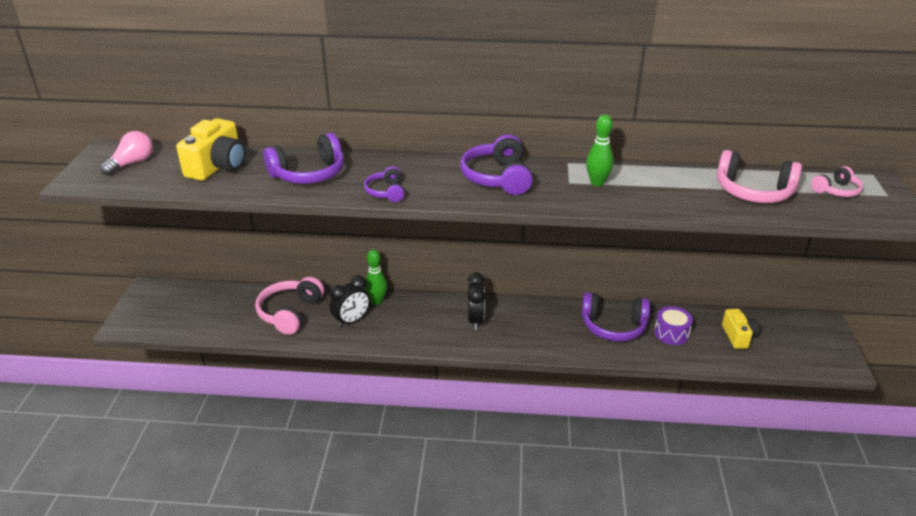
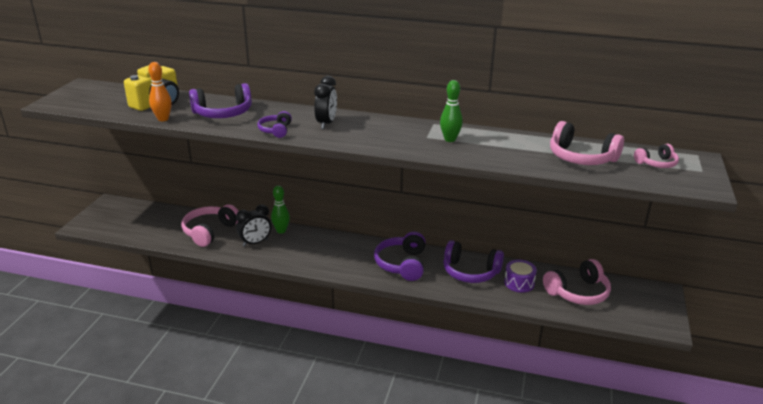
camera: 10 degrees right, 5 degrees down
pink light bulb [100,131,153,175] -> none
purple headphones [460,134,533,195] -> purple headphones moved to [374,231,426,281]
black clock [467,272,485,330] -> black clock moved to [314,76,337,129]
yellow camera [722,309,759,349] -> pink headphones [543,259,611,305]
none -> orange bowling pin [148,62,172,121]

